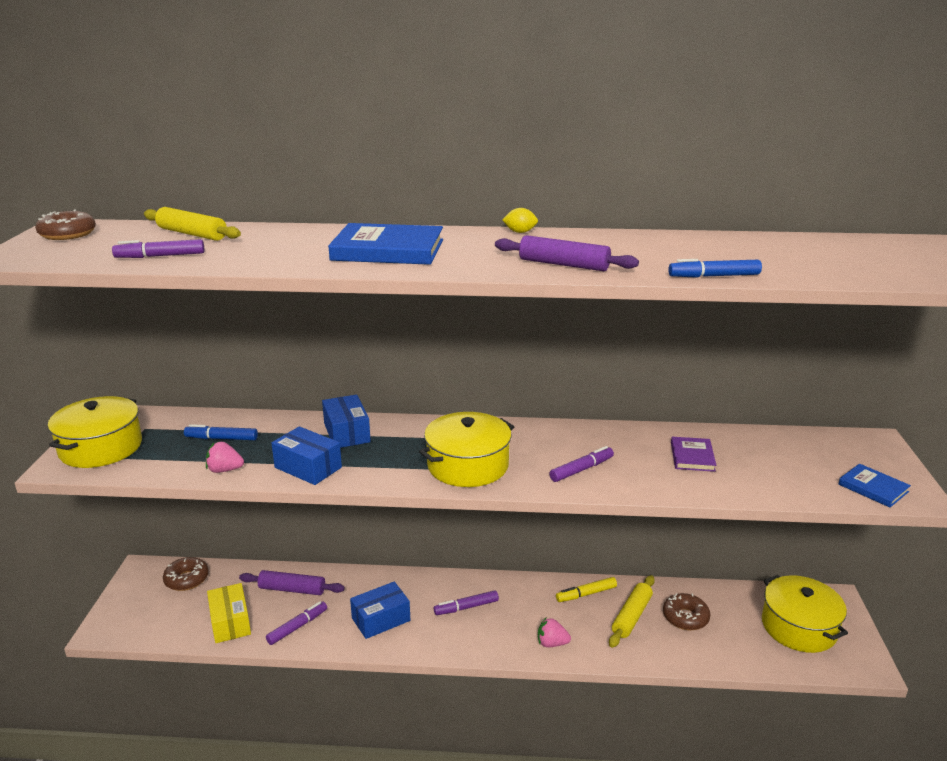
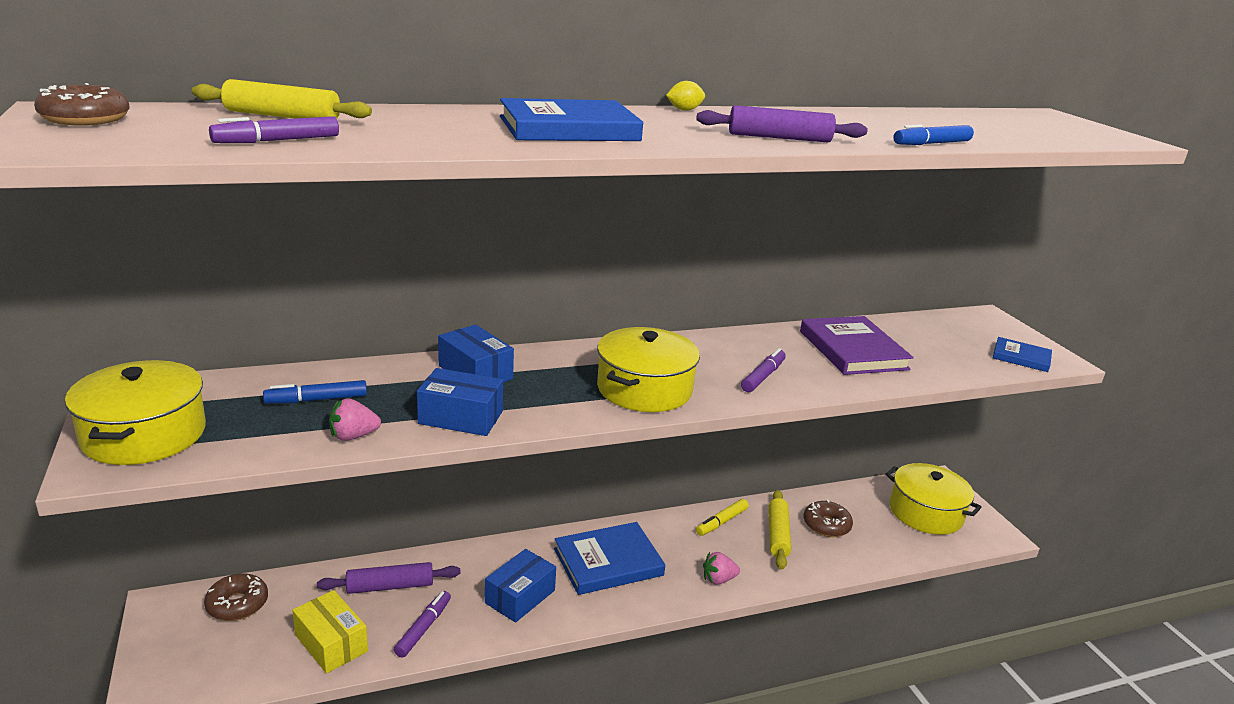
camera: 25 degrees left, 0 degrees up
purple marker [434,590,499,615] -> blue book [554,522,665,595]
purple book [671,437,716,472] -> purple book [800,316,914,375], size x1.79

